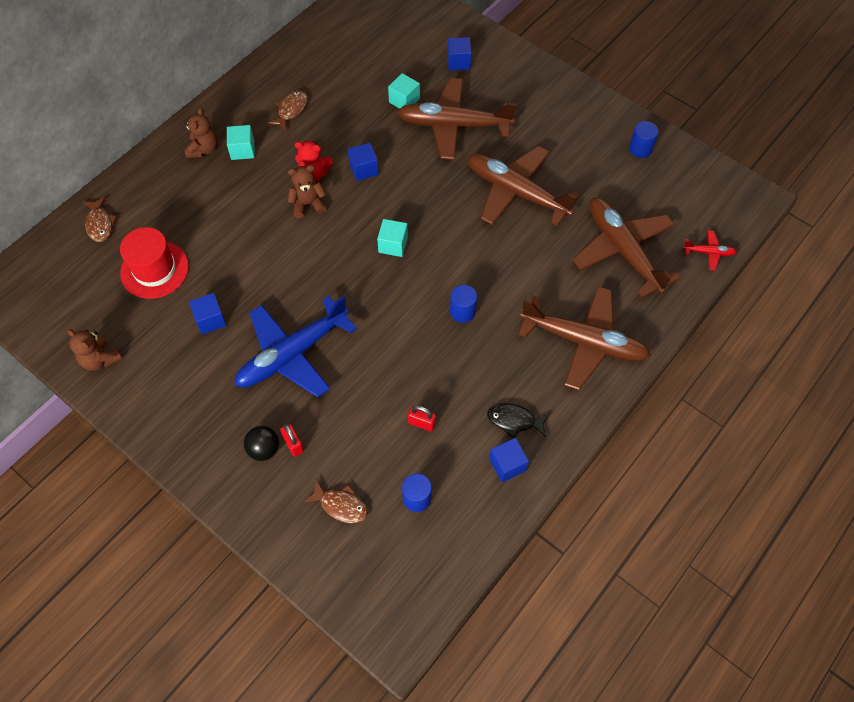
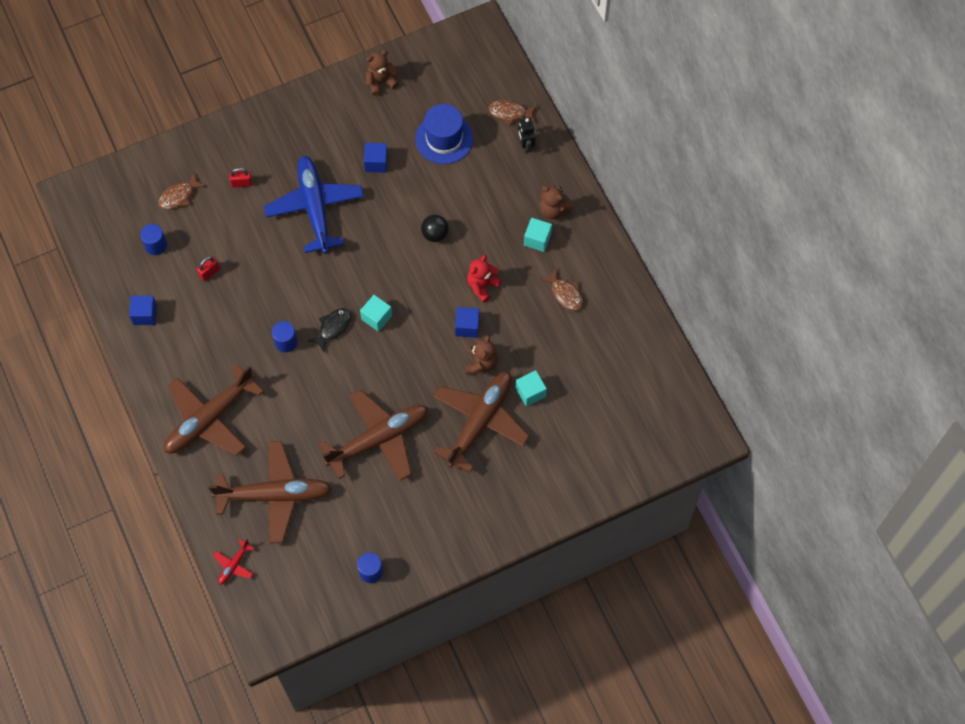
camera: 115 degrees right, 5 degrees up
red hat [120,227,189,299] -> blue hat [415,104,473,164]
black ball [244,426,279,461] -> black ball moved to [421,215,449,242]
brown teddy bear [288,165,327,218] -> brown teddy bear moved to [466,335,498,374]
blue cube [447,37,471,70] -> none
black fish [487,403,550,438] -> black fish moved to [308,308,351,352]
none -> black robot [518,117,535,153]

